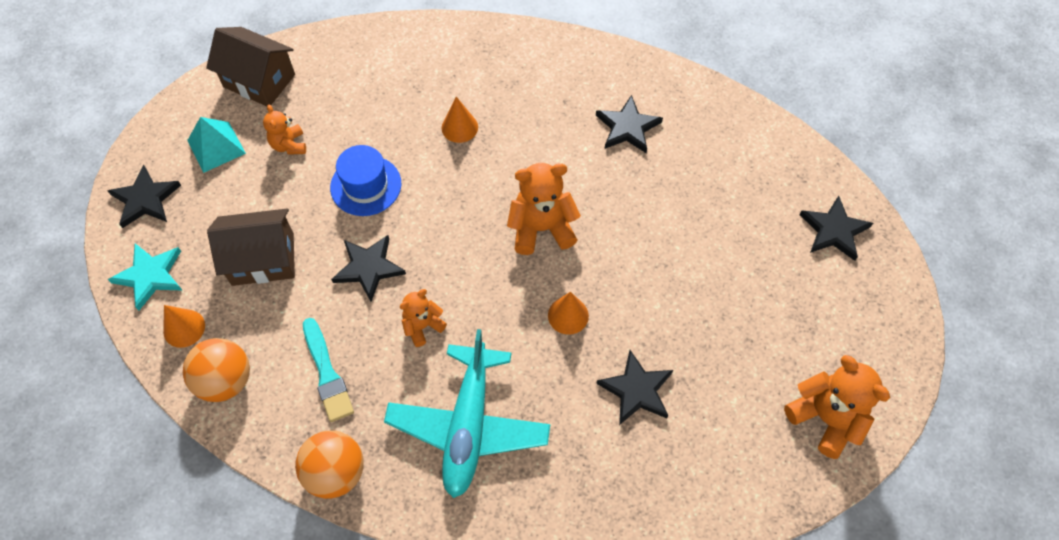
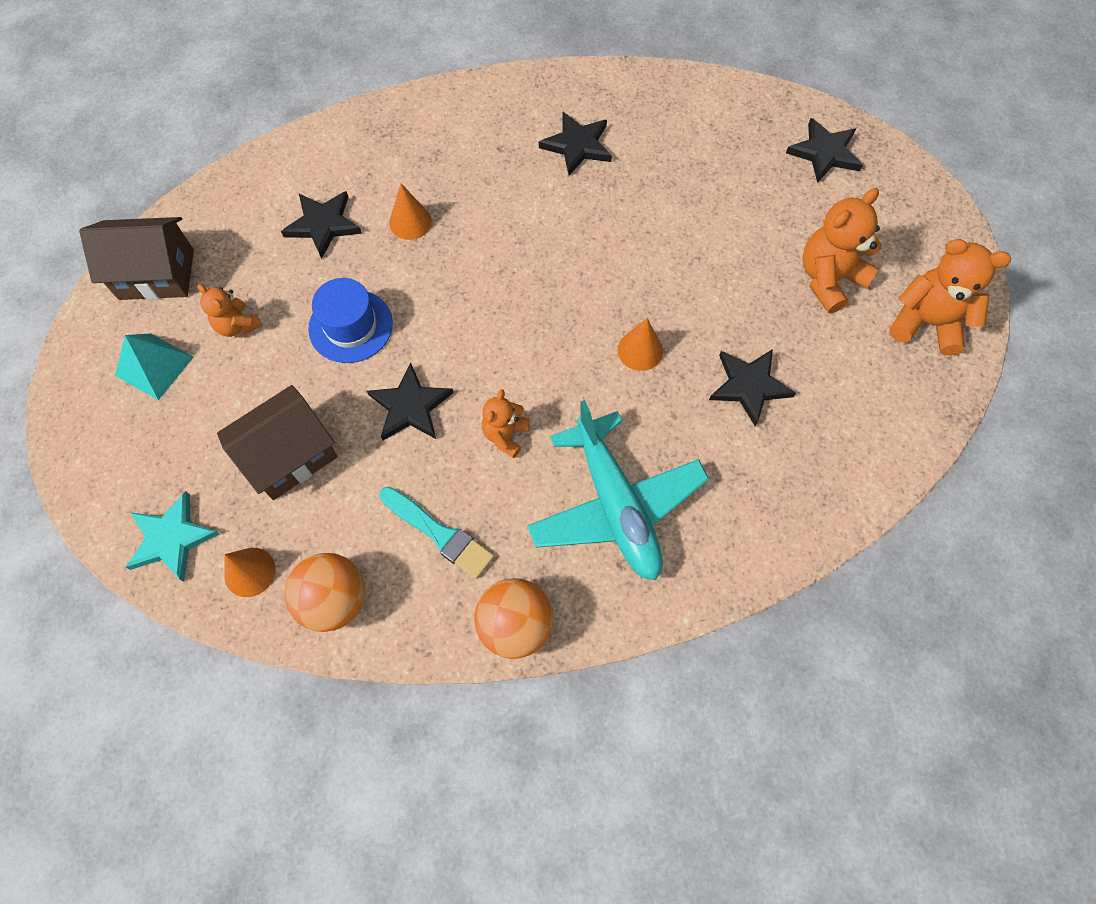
camera: 30 degrees left, 5 degrees up
black star [107,165,181,228] -> black star moved to [281,191,362,259]
orange teddy bear [507,163,581,255] -> orange teddy bear moved to [803,188,882,313]

